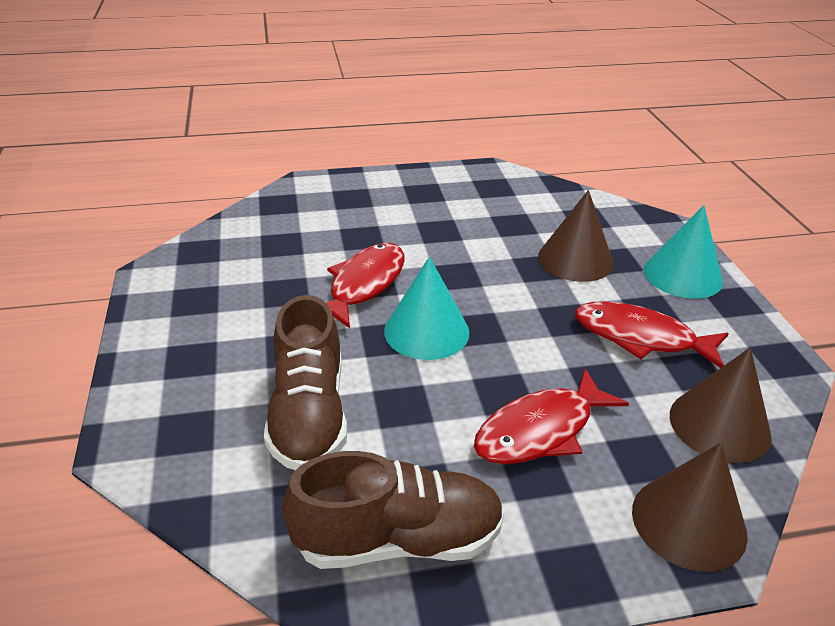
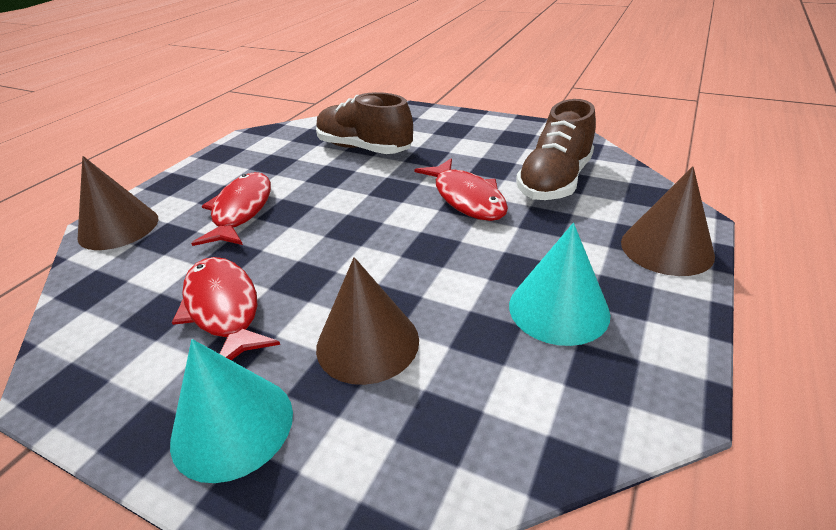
camera: 130 degrees right, 0 degrees up
brown shoe [282,451,504,569] -> brown shoe moved to [516,99,596,200]
turquoise cone [384,257,469,360] -> turquoise cone moved to [509,223,610,346]
red fish [575,301,729,368] -> red fish turned 90 degrees counterclockwise [172,257,280,360]
brown cone [670,347,772,463] -> brown cone moved to [621,166,715,276]

